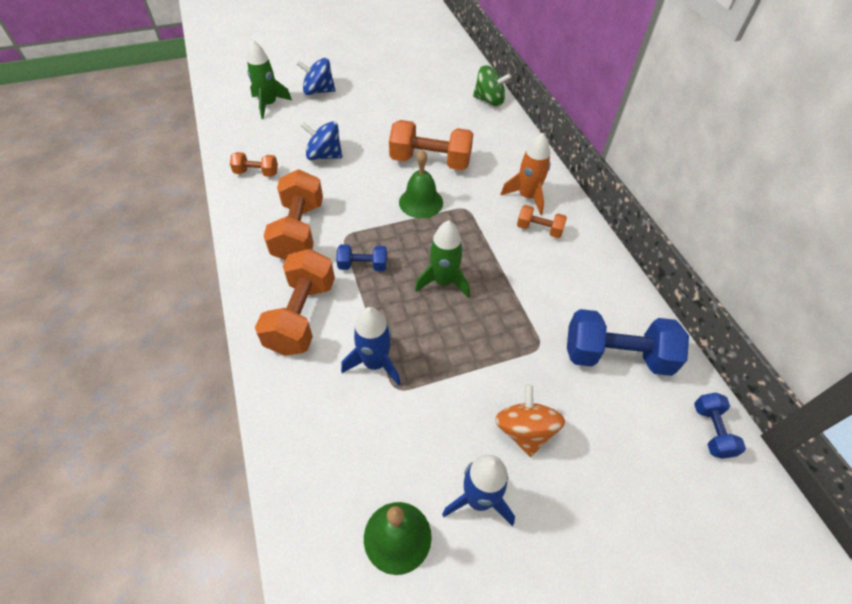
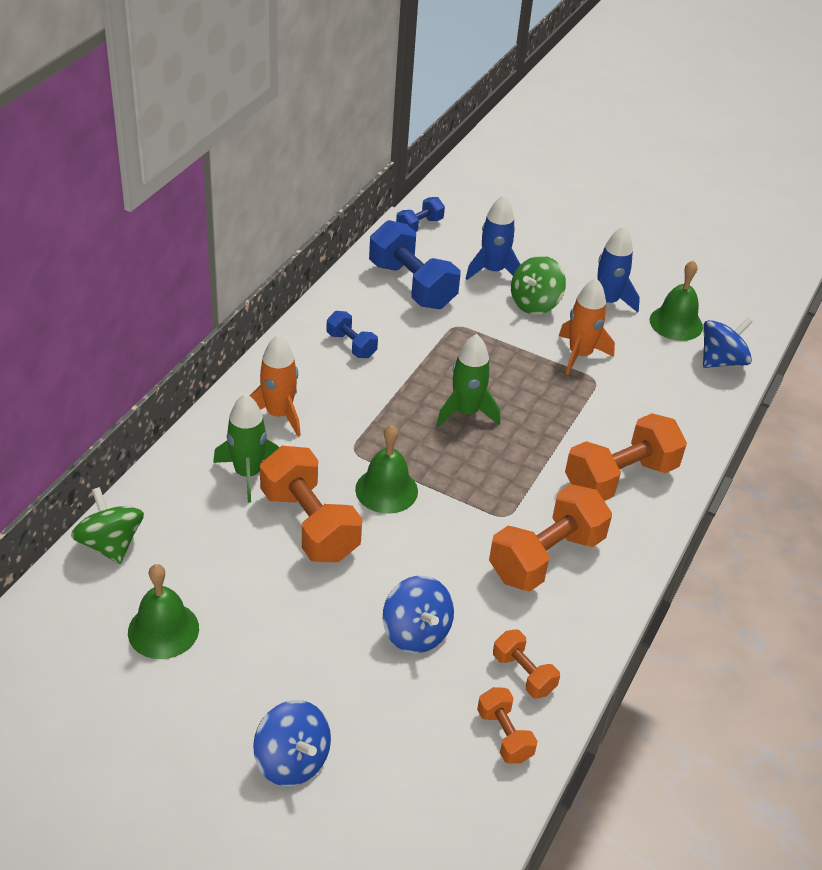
camera: 135 degrees left, 10 degrees down
green rocket [247,40,292,119] -> green rocket moved to [213,394,279,502]
blue dumbbell [336,244,387,271] -> blue dumbbell moved to [327,311,378,358]
blue rocket [341,307,401,386] -> blue rocket moved to [466,195,521,280]
orange spinning top [495,384,565,457] -> green spinning top [511,256,566,315]
orange dumbbell [517,205,567,238] -> orange dumbbell moved to [477,687,538,764]
none -> green bell [128,564,199,659]
none -> orange rocket [559,278,615,375]
none -> blue spinning top [703,317,753,368]

